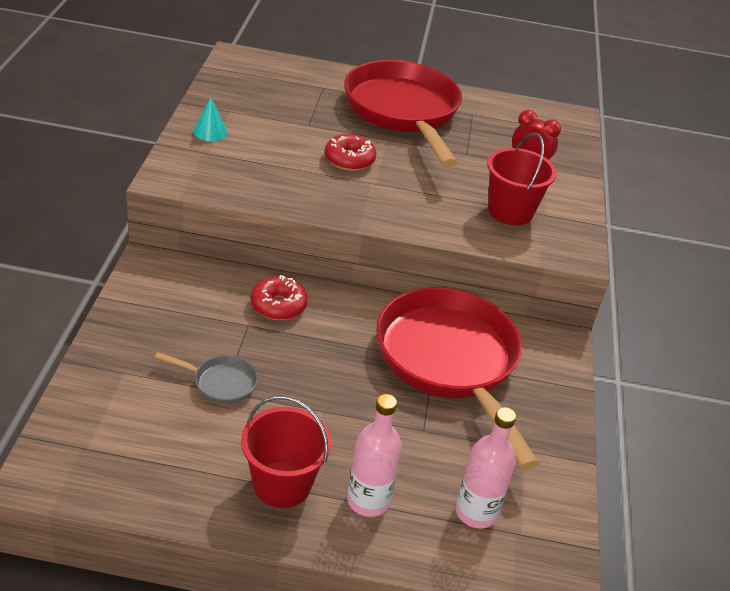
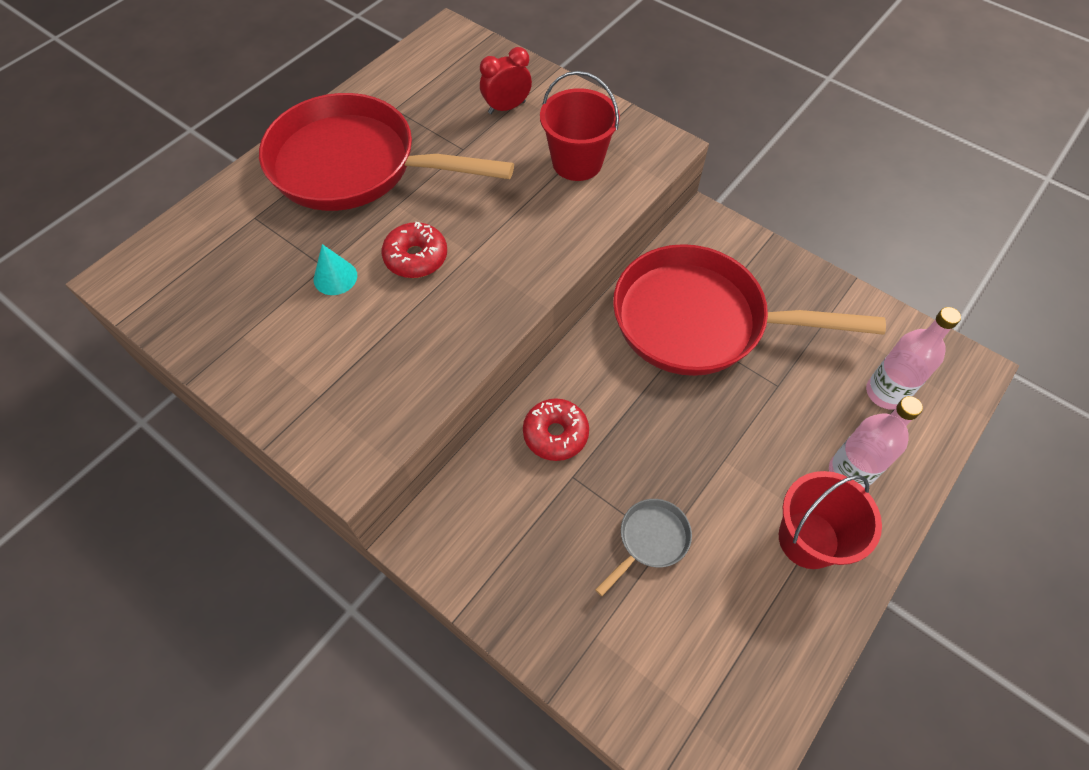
camera: 55 degrees left, 20 degrees up
turquoise cone [193,97,228,141] -> turquoise cone moved to [314,244,357,295]

